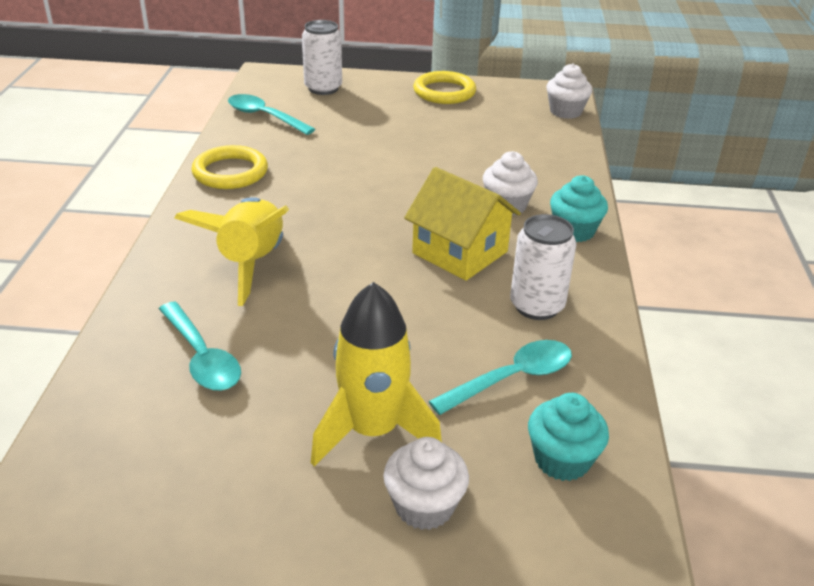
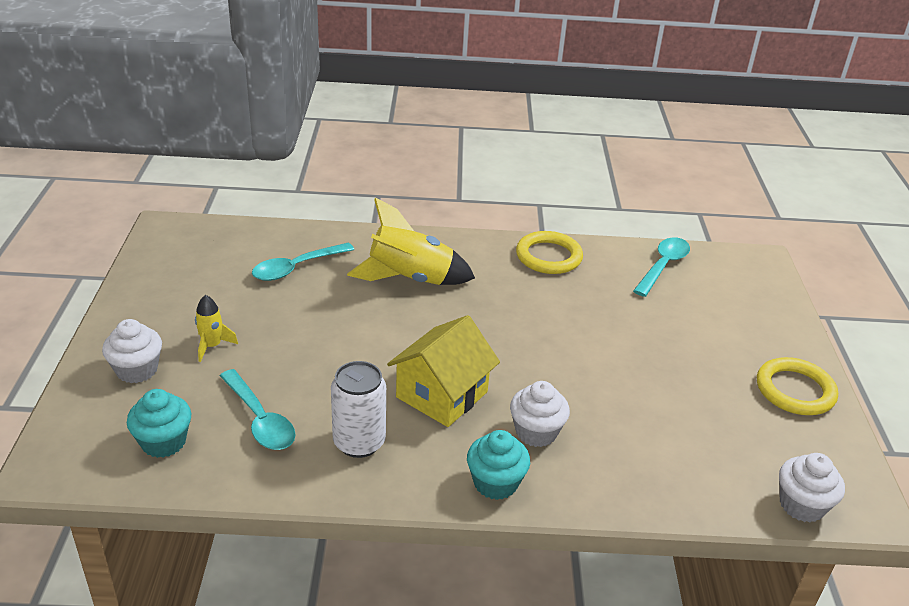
camera: 85 degrees right, 0 degrees up
white can [302,20,342,95] -> none
yellow rocket [311,282,442,467] -> yellow rocket [195,295,238,362], size x0.49

